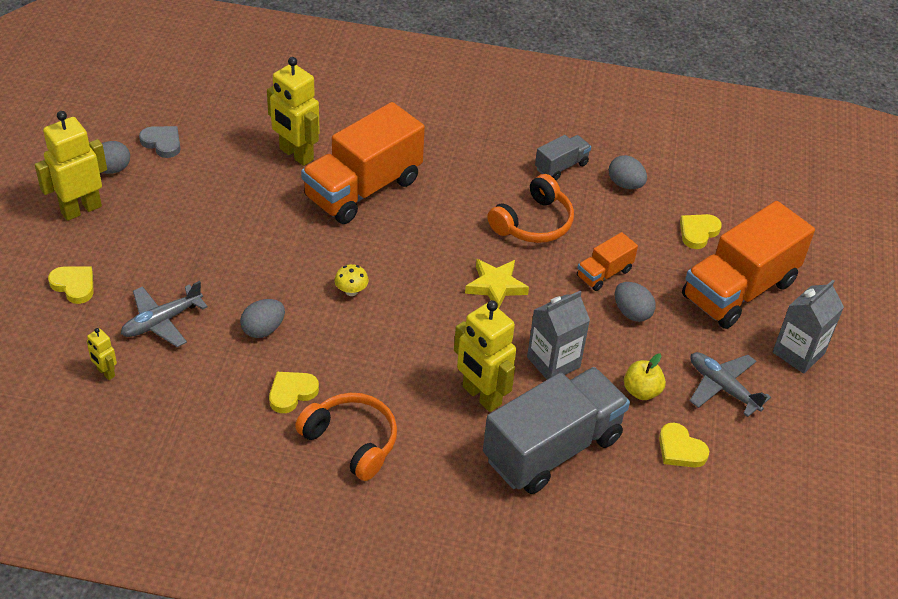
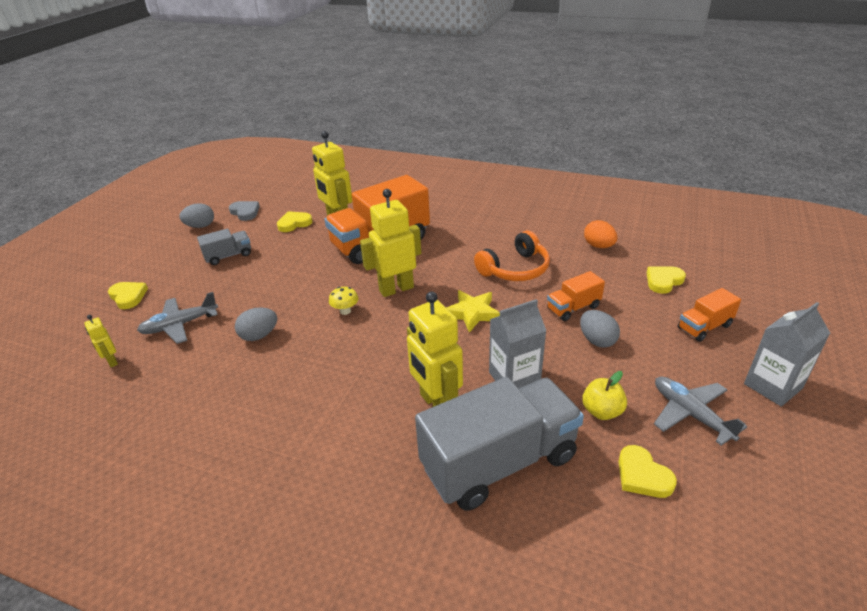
camera: 15 degrees right, 10 degrees down
yellow robot [35,111,107,221] -> yellow robot moved to [360,189,421,297]
yellow heart [269,372,319,413] -> yellow heart moved to [277,211,313,232]
orange headphones [295,393,397,481] -> none
grey truck [535,135,591,180] -> grey truck moved to [197,229,251,265]
grey egg [609,155,647,189] -> orange egg [584,220,617,248]
orange truck [682,201,815,329] -> orange truck [678,288,741,342], size x0.47

